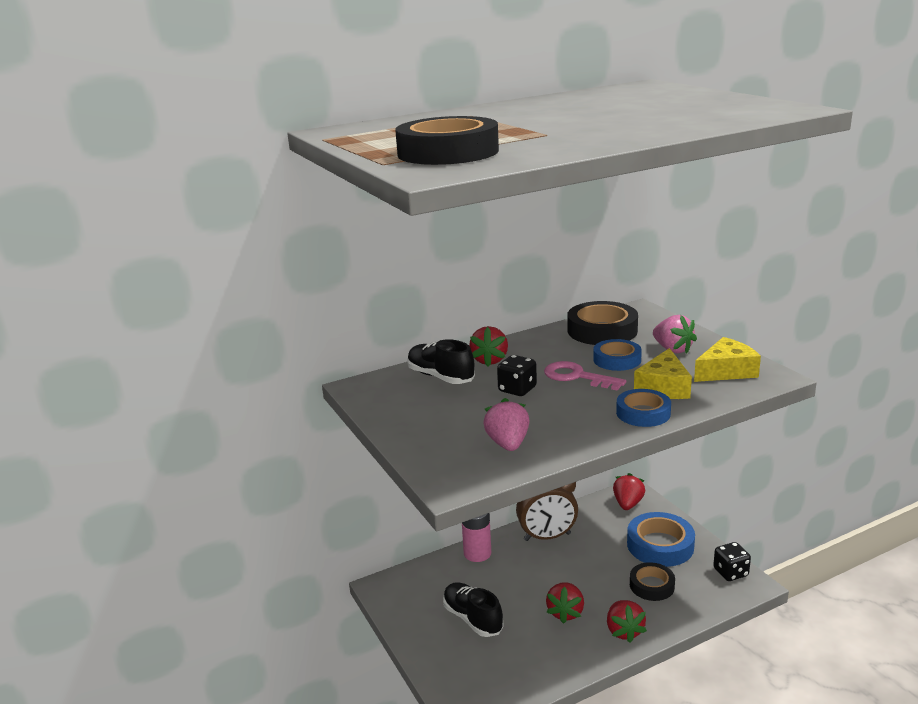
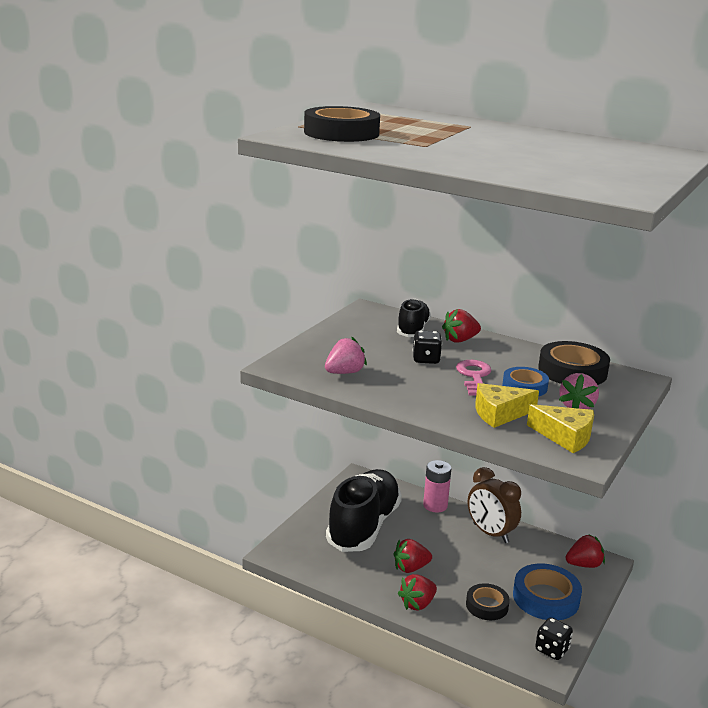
camera: 55 degrees right, 0 degrees up
black shoe [443,582,504,637] -> black shoe [326,469,402,552], size x1.89
blue tape [616,389,671,427] -> none

